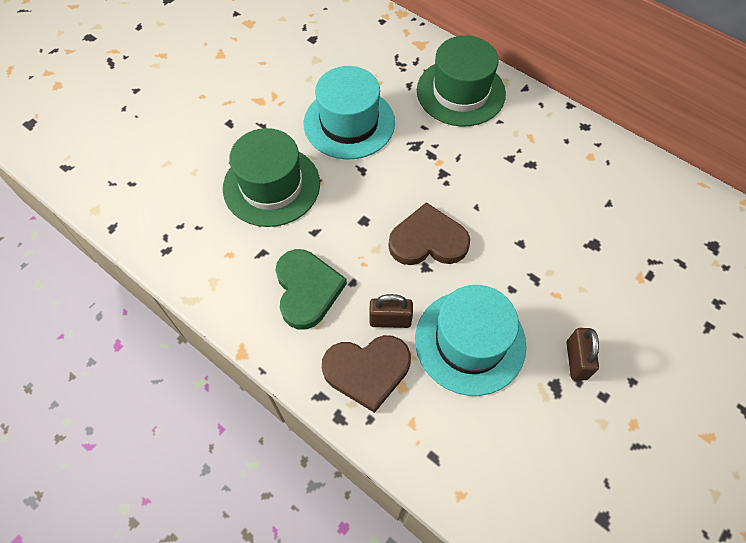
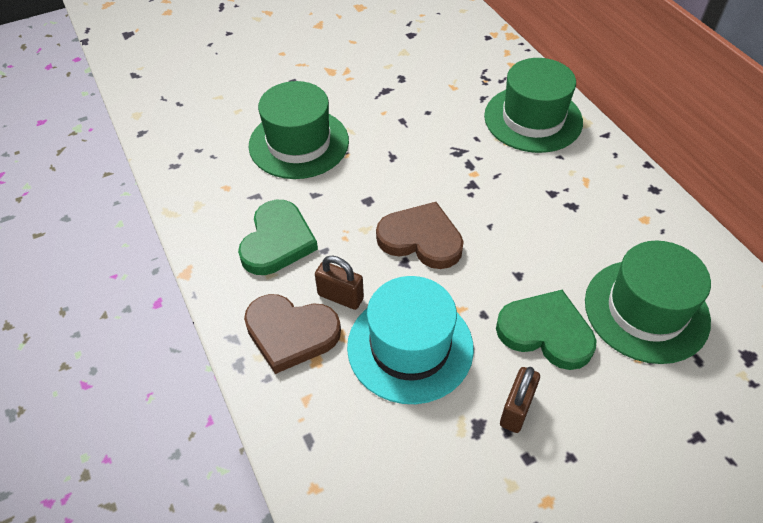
camera: 25 degrees right, 10 degrees down
turquoise hat [304,66,395,160] -> none
none -> green heart [496,290,596,370]
none -> green hat [585,241,711,364]

